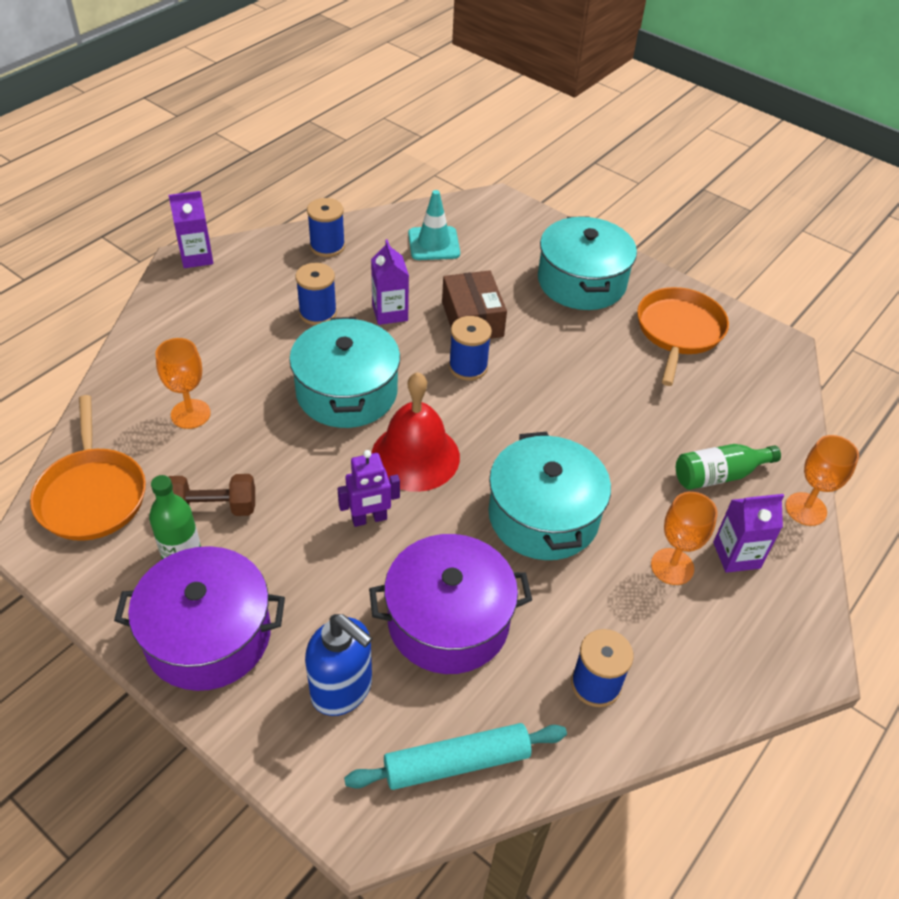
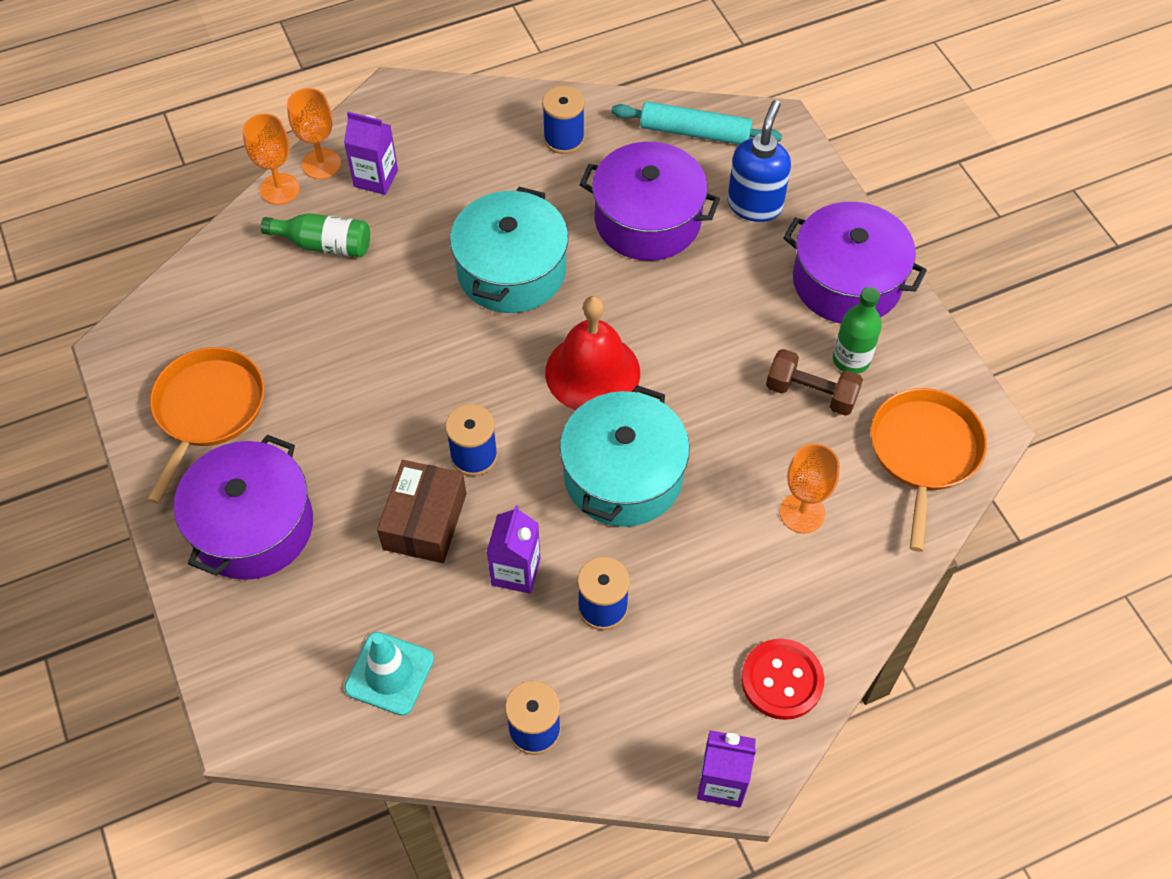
camera: 150 degrees left, 10 degrees up
blue soap dispenser [305,614,372,716] -> blue soap dispenser turned 45 degrees clockwise [727,100,791,222]
purple robot [338,450,400,527] -> none
turquoise pot [538,217,637,310] -> purple pot [174,435,313,580]
orange pan [637,287,729,386] -> orange pan turned 150 degrees clockwise [147,347,264,504]
orange goblet [651,492,718,585] -> orange goblet moved to [287,88,341,179]
none -> red button [741,639,824,720]

